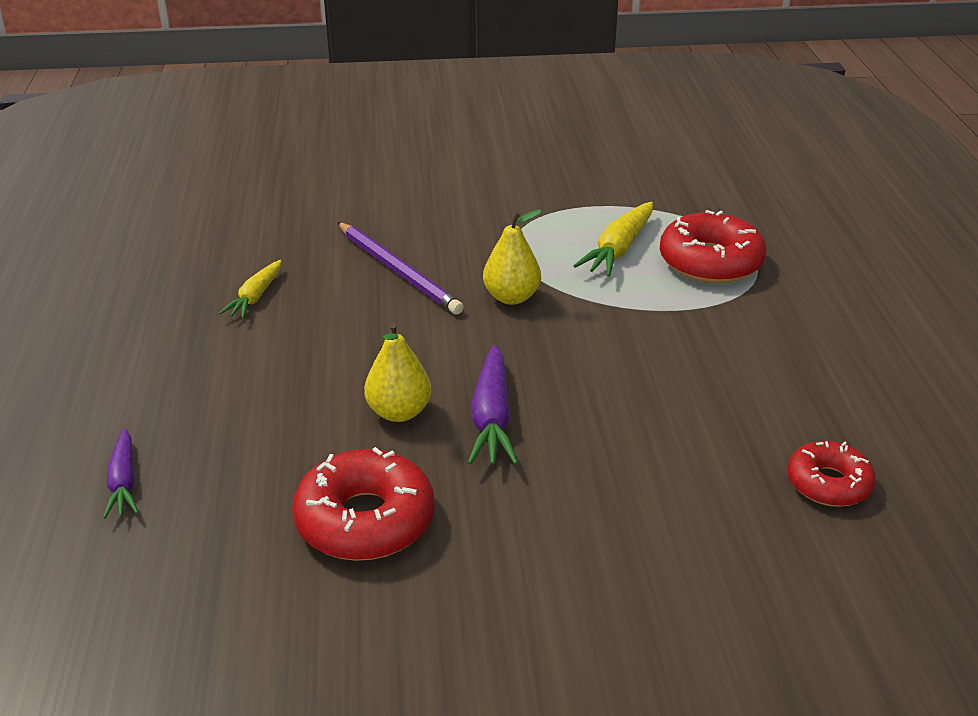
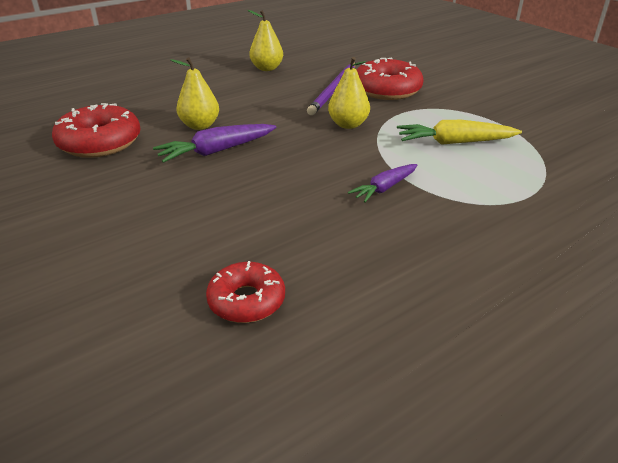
camera: 60 degrees right, 0 degrees up
purple carrot [103,428,139,519] -> purple carrot moved to [348,164,417,203]
yellow carrot [219,260,282,319] -> yellow pear [248,10,283,71]
red donut [660,210,766,283] -> red donut moved to [357,57,424,100]

